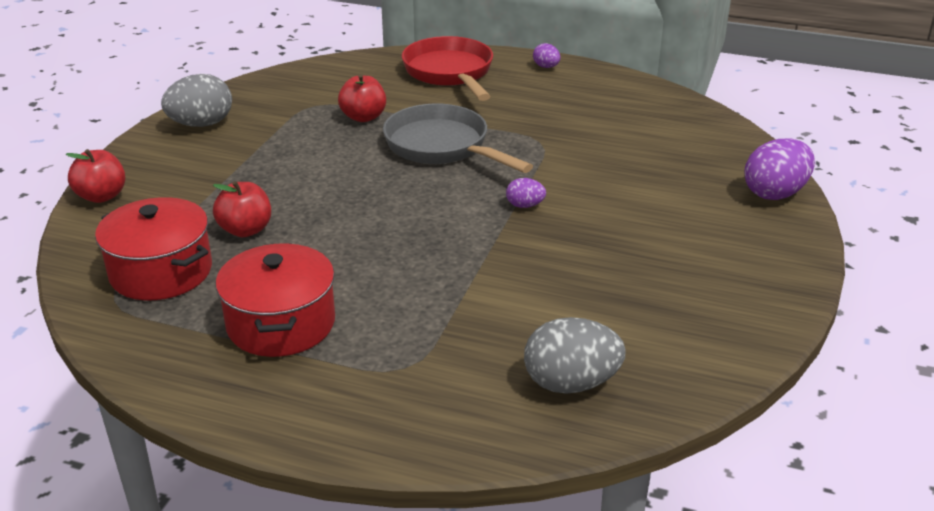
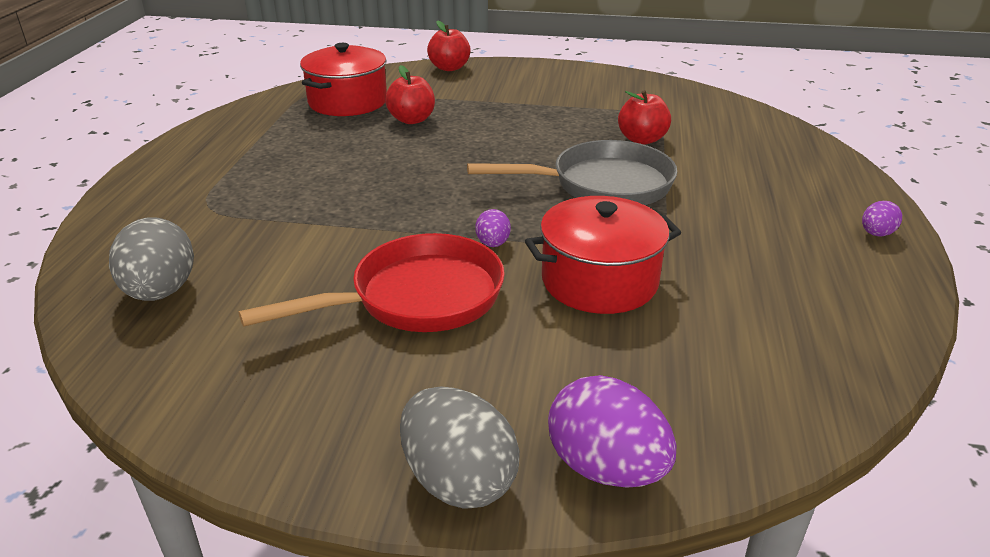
camera: 80 degrees right, 0 degrees up
grey egg [161,74,232,127] -> grey egg moved to [400,386,520,509]
red pot [216,243,335,357] -> red pot moved to [525,196,681,314]
grey pan [383,104,533,173] -> grey pan turned 45 degrees clockwise [467,140,677,205]
red pan [402,36,493,101] -> red pan moved to [239,233,505,332]

